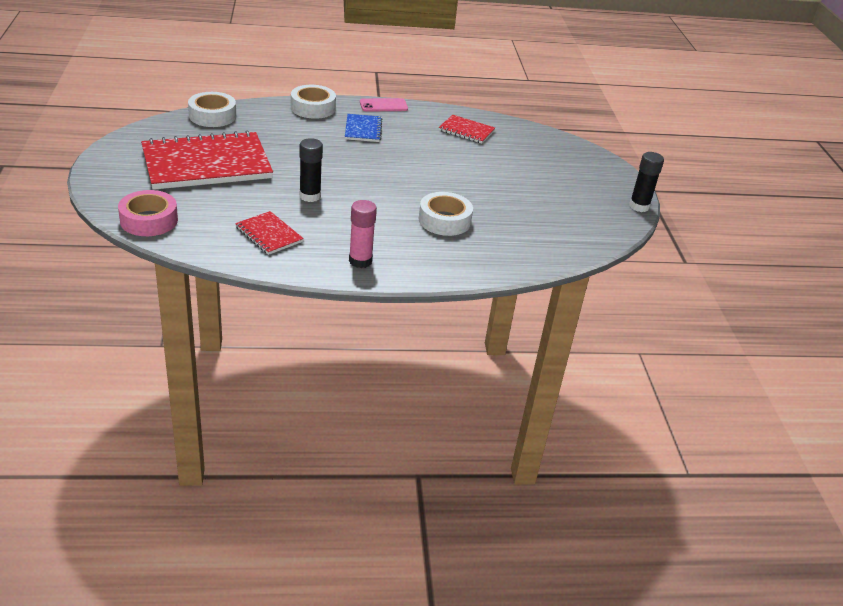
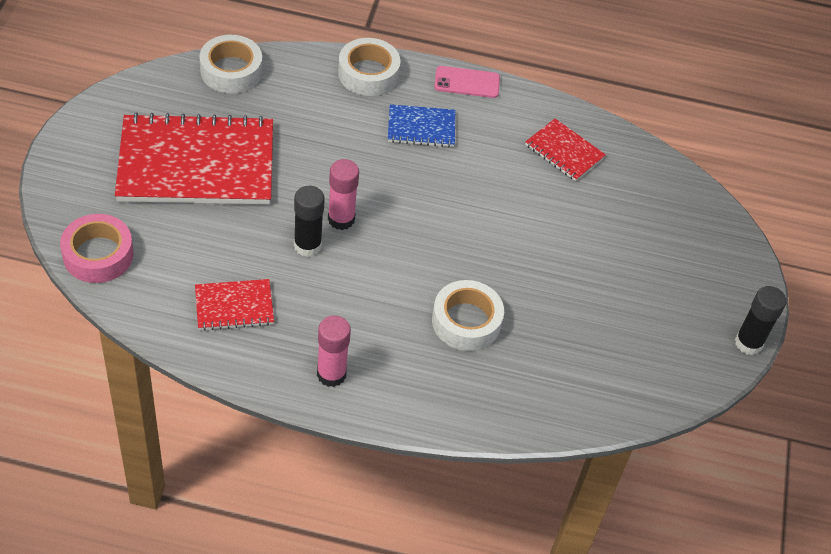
camera: 15 degrees right, 15 degrees up
red notebook [235,211,304,255] -> red notebook turned 75 degrees counterclockwise [195,279,274,331]
blue notebook [345,114,382,142] -> blue notebook turned 75 degrees clockwise [388,104,455,147]
none -> pink glue stick [328,159,359,230]

